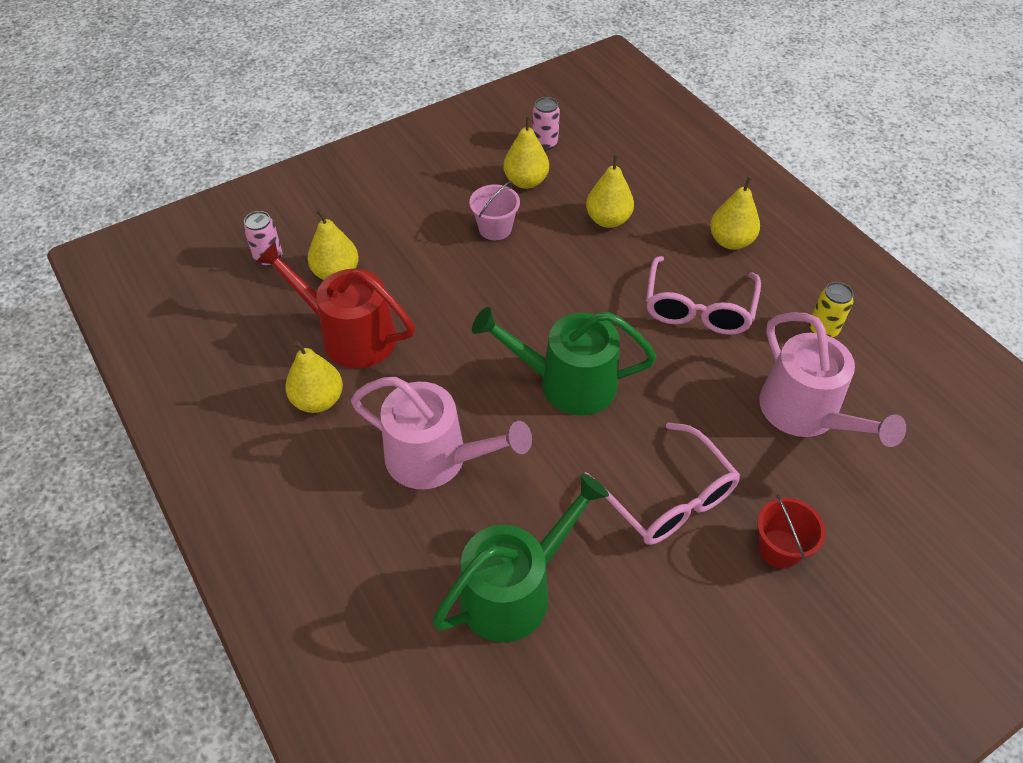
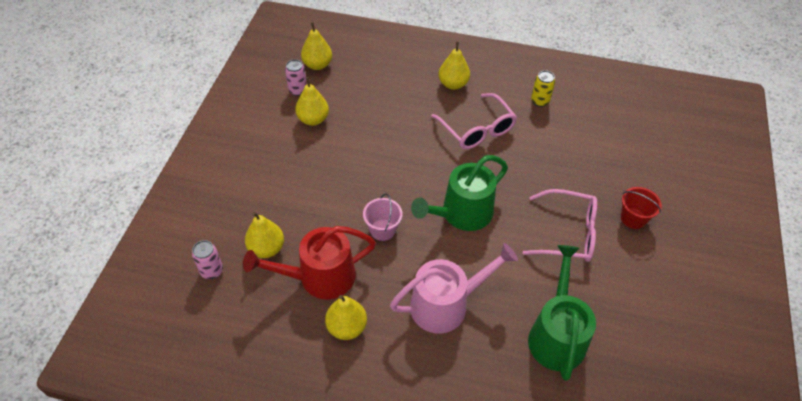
camera: 45 degrees left, 0 degrees up
pink bucket [469,181,520,240] -> pink bucket moved to [363,194,402,241]
yellow pear [586,155,634,228] -> yellow pear moved to [301,22,332,70]
pink watering can [759,312,906,447] -> none

